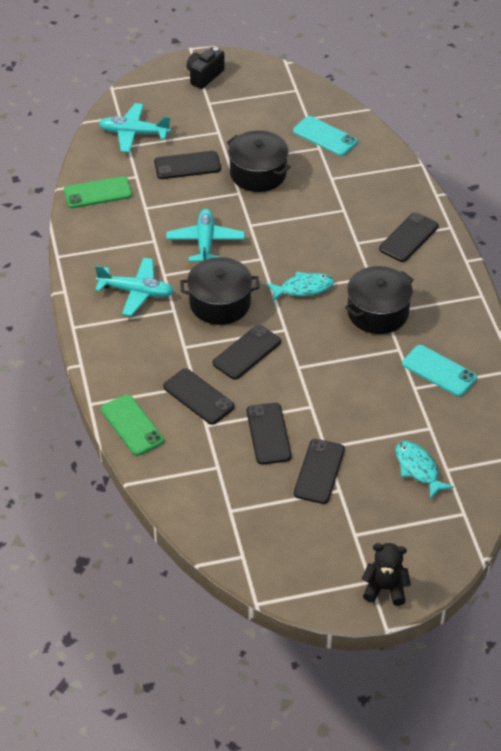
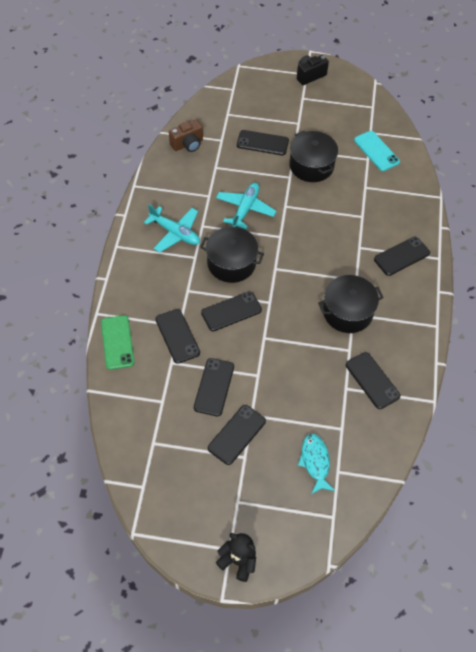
camera: 20 degrees right, 10 degrees up
green phone [64,176,132,208] -> brown camera [169,119,203,152]
turquoise plane [99,103,171,152] -> none
turquoise fish [266,272,334,302] -> none
turquoise phone [402,345,477,396] -> black phone [346,352,400,409]

